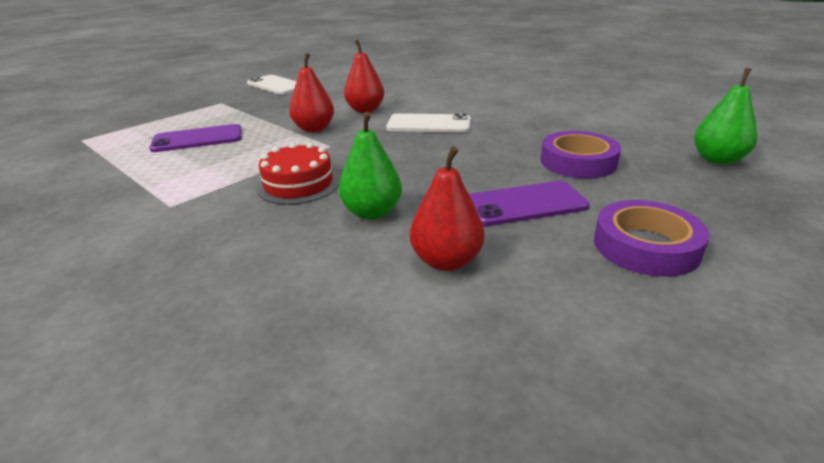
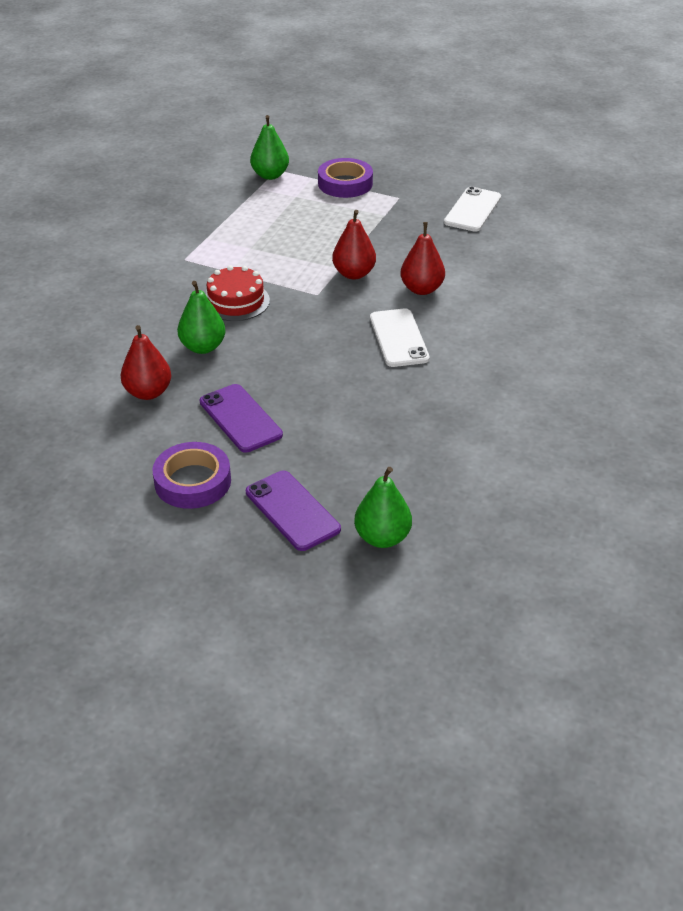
camera: 70 degrees right, 10 degrees up
purple phone [149,124,242,152] -> purple phone moved to [246,470,341,551]
purple tape [541,131,621,178] -> purple tape moved to [318,158,373,198]
none -> green pear [250,115,289,180]

